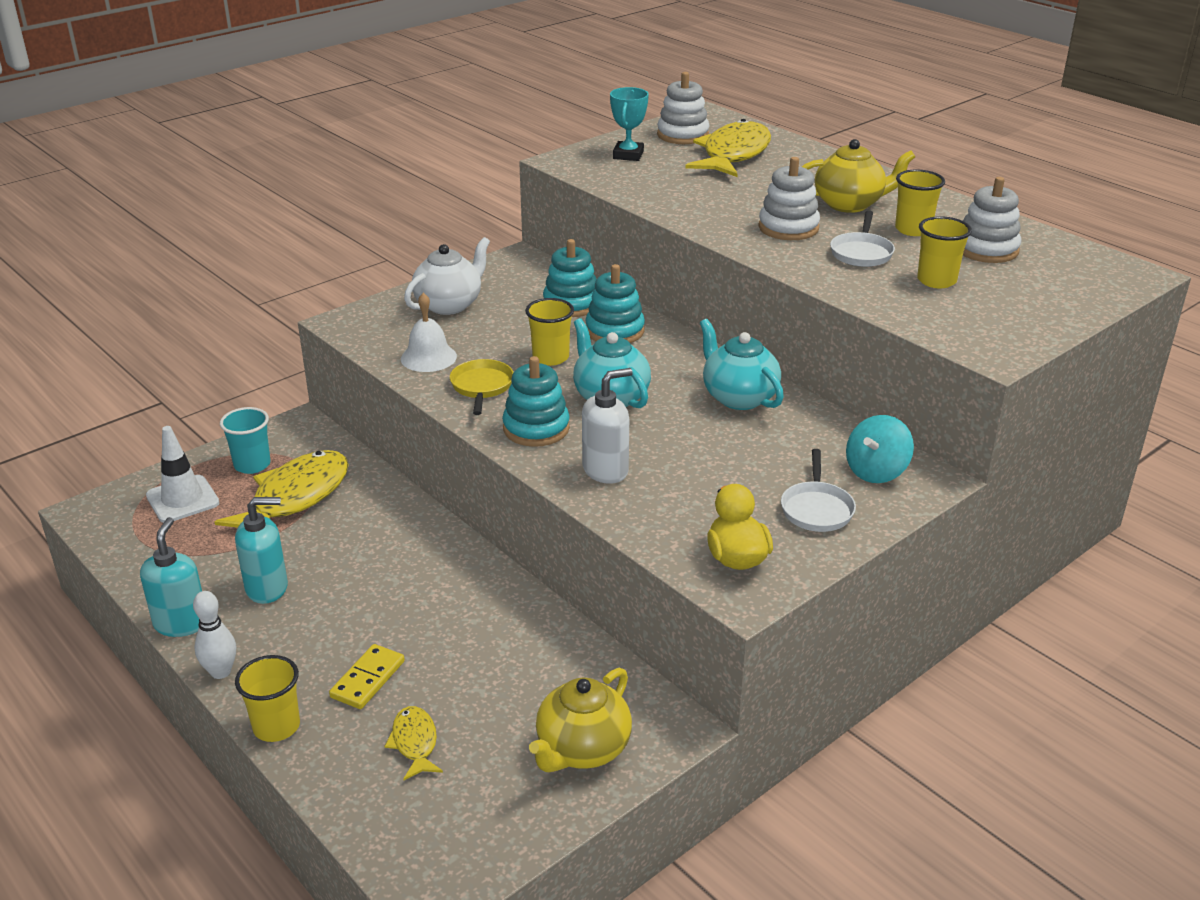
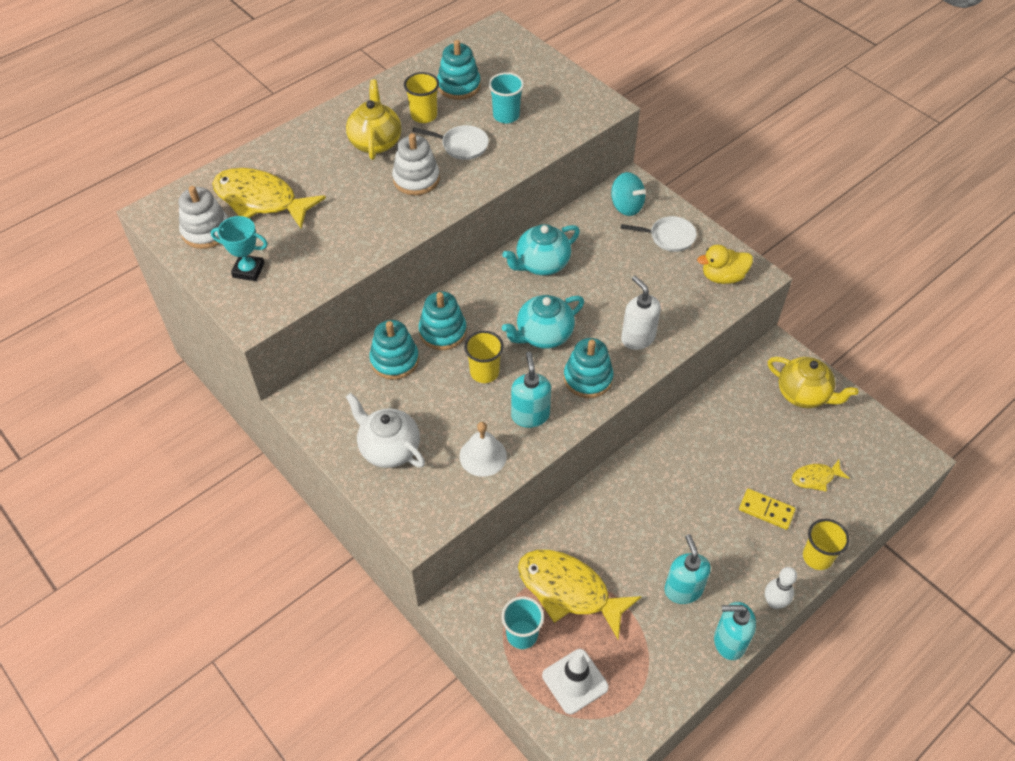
camera: 90 degrees left, 20 degrees up
yellow pan [450,359,514,415] -> turquoise soap dispenser [511,352,551,428]
yellow cup [917,216,972,288] -> turquoise cup [489,72,524,123]
white stacking toy [963,177,1021,263] -> turquoise stacking toy [437,40,481,100]

